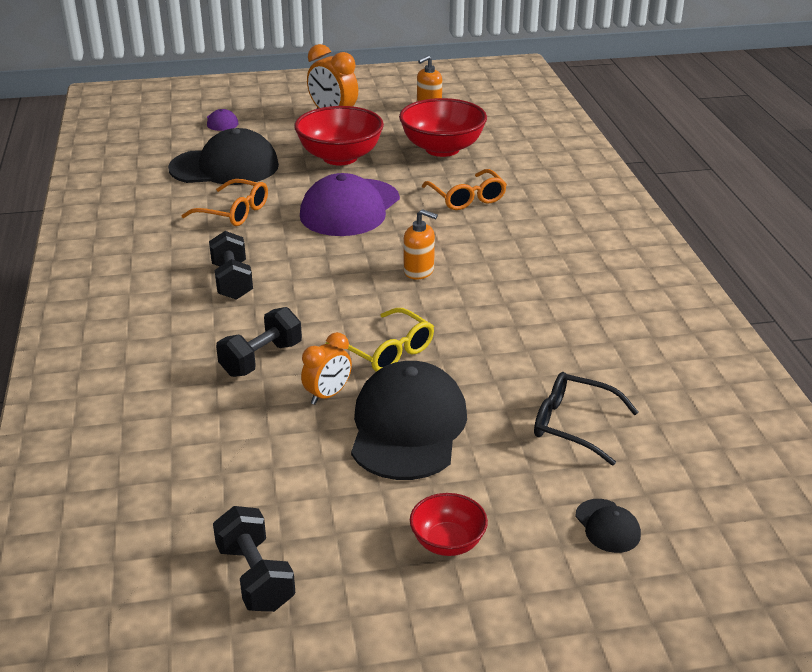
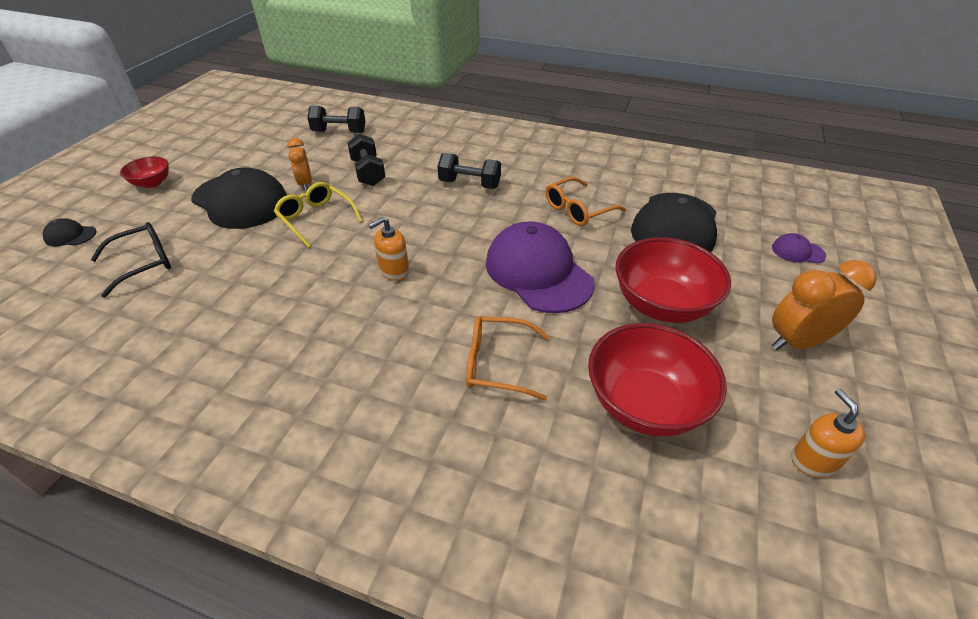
camera: 120 degrees right, 10 degrees up
black dumbbell [213,506,295,612] -> black dumbbell moved to [307,106,365,133]
yellow glasses [325,308,434,372] -> yellow glasses turned 60 degrees clockwise [274,182,363,248]

